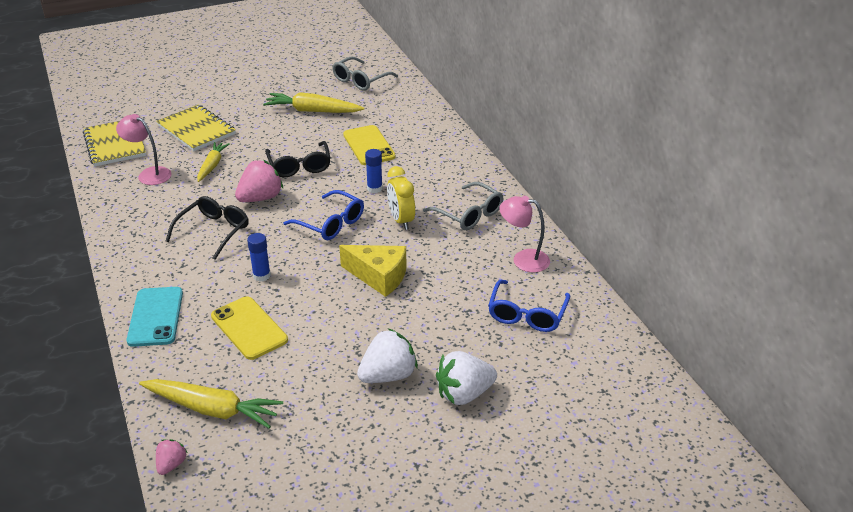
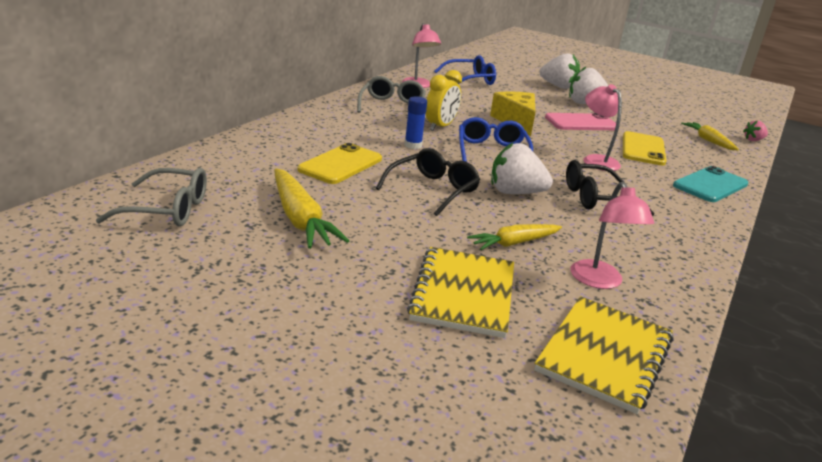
camera: 130 degrees left, 10 degrees down
yellow carrot [139,379,283,428] -> yellow carrot [681,122,739,150], size x0.64
pink strawberry [235,160,283,202] -> white strawberry [491,142,553,194]
blue glue stick [247,233,271,282] -> pink lamp [583,84,622,171]
none -> pink phone [545,113,619,130]

